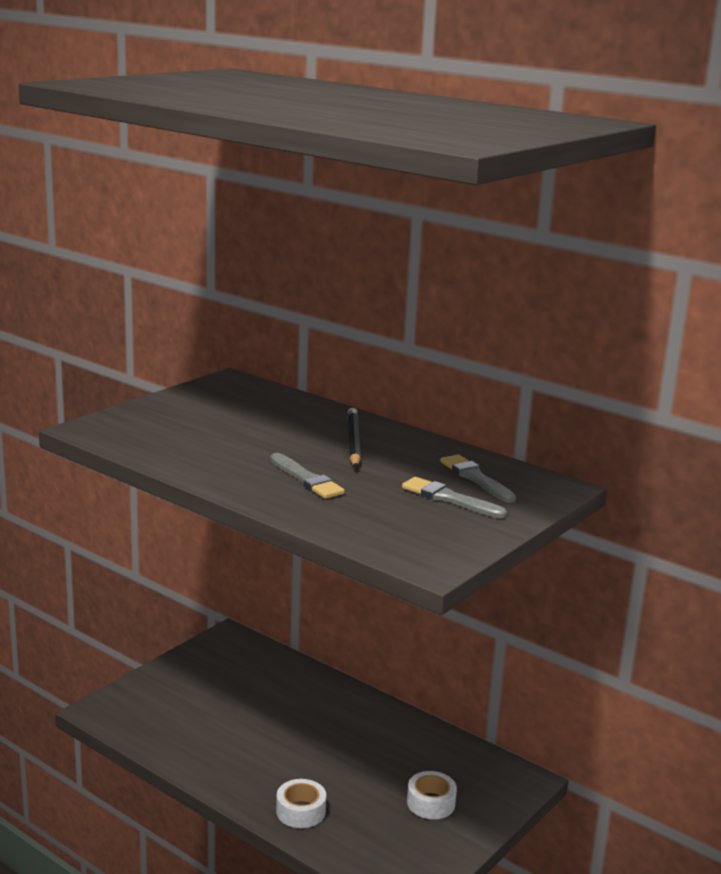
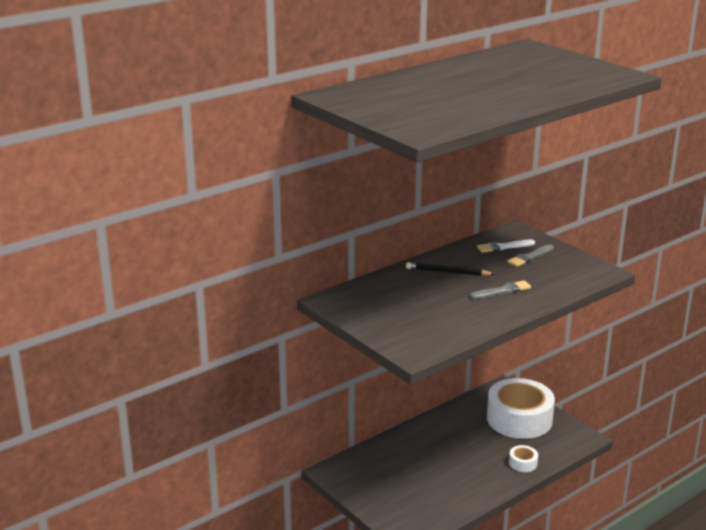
camera: 75 degrees left, 5 degrees up
white tape [407,771,457,819] -> white tape [487,378,555,439], size x2.45
grey brush [440,454,516,503] -> white brush [477,240,535,253]

